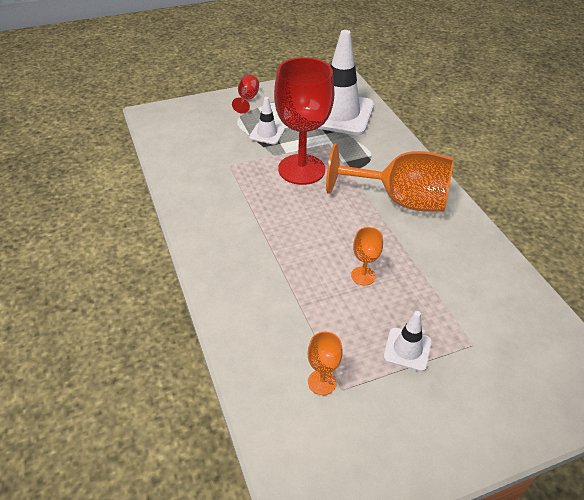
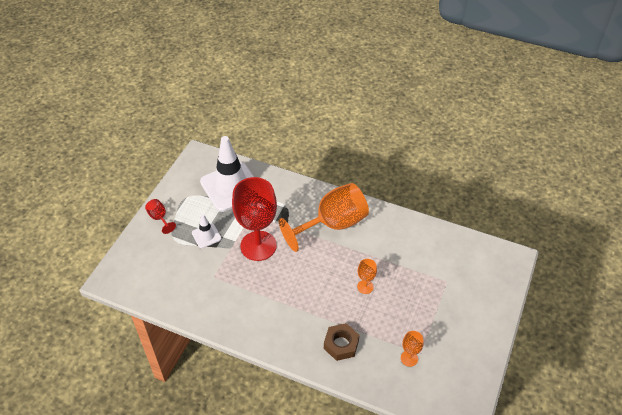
camera: 45 degrees left, 5 degrees up
white traffic cone [383,311,432,372] -> none
none -> brown nut [324,323,360,361]

